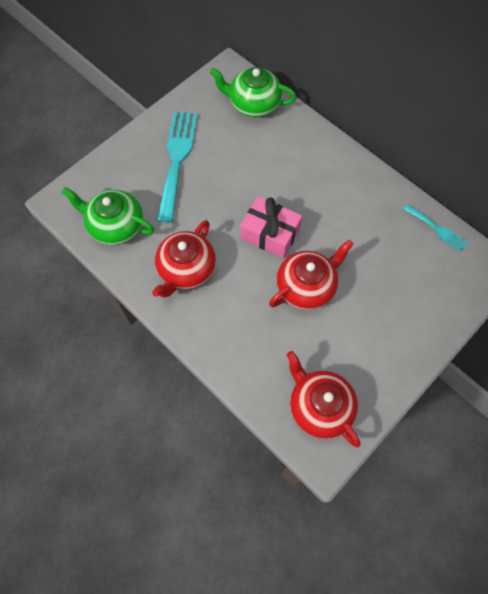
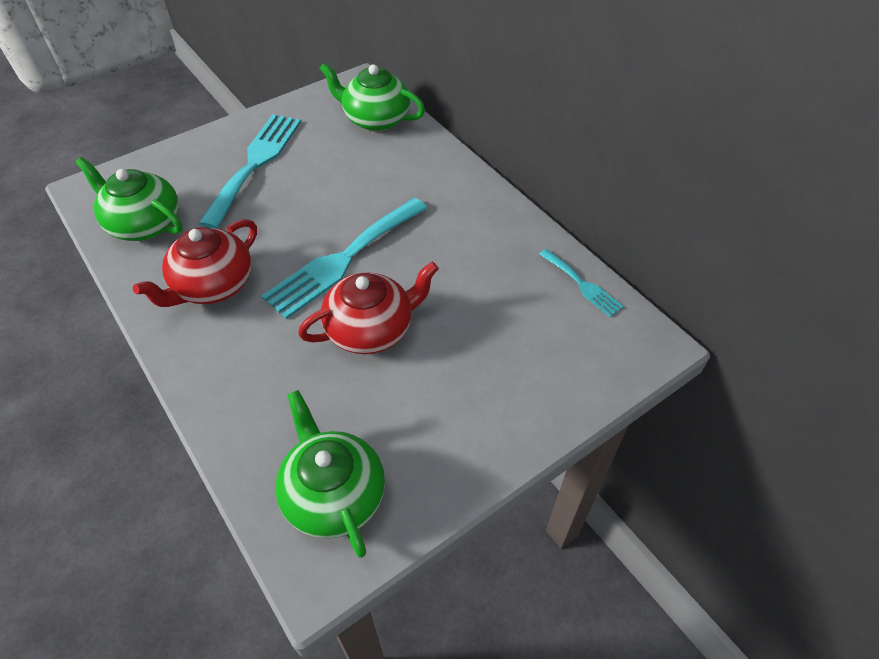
camera: 10 degrees right, 15 degrees down
pink gift [240,196,302,259] -> turquoise fork [261,198,428,319]
red teapot [287,351,360,447] -> green teapot [275,390,385,558]

